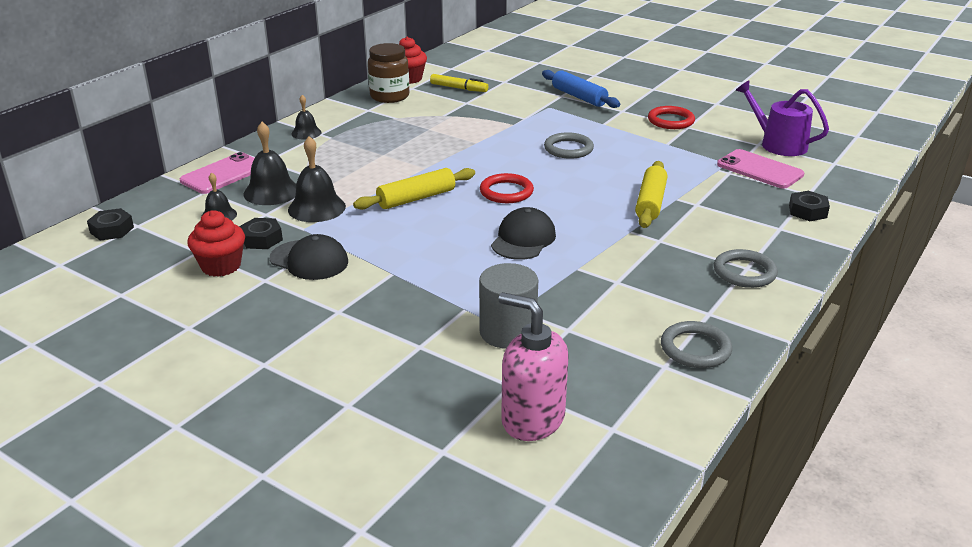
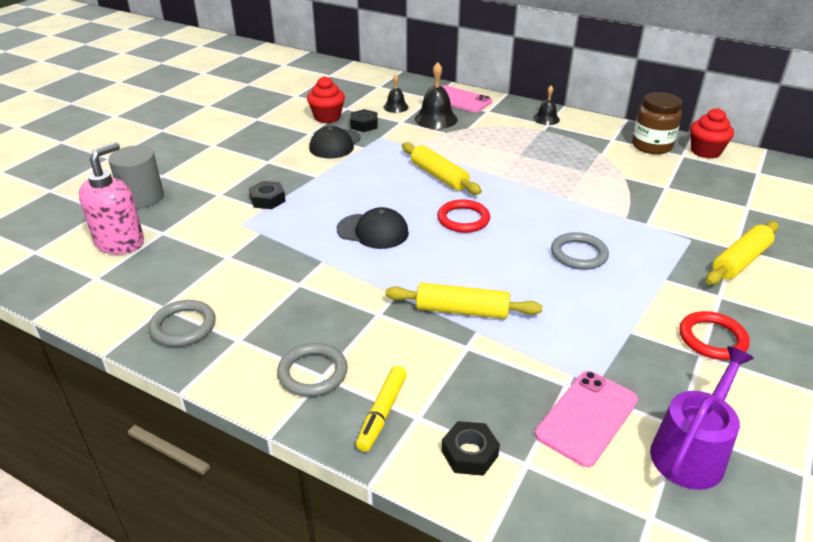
camera: 85 degrees right, 5 degrees up
black nut [87,208,134,241] -> black nut moved to [249,181,286,209]
black bell [288,136,346,222] -> none
yellow marker [430,74,488,92] -> yellow marker moved to [356,366,407,452]
grey cylinder [479,263,538,349] -> grey cylinder moved to [108,145,164,208]
blue rolling pin [542,70,620,108] -> yellow rolling pin [706,221,779,285]

